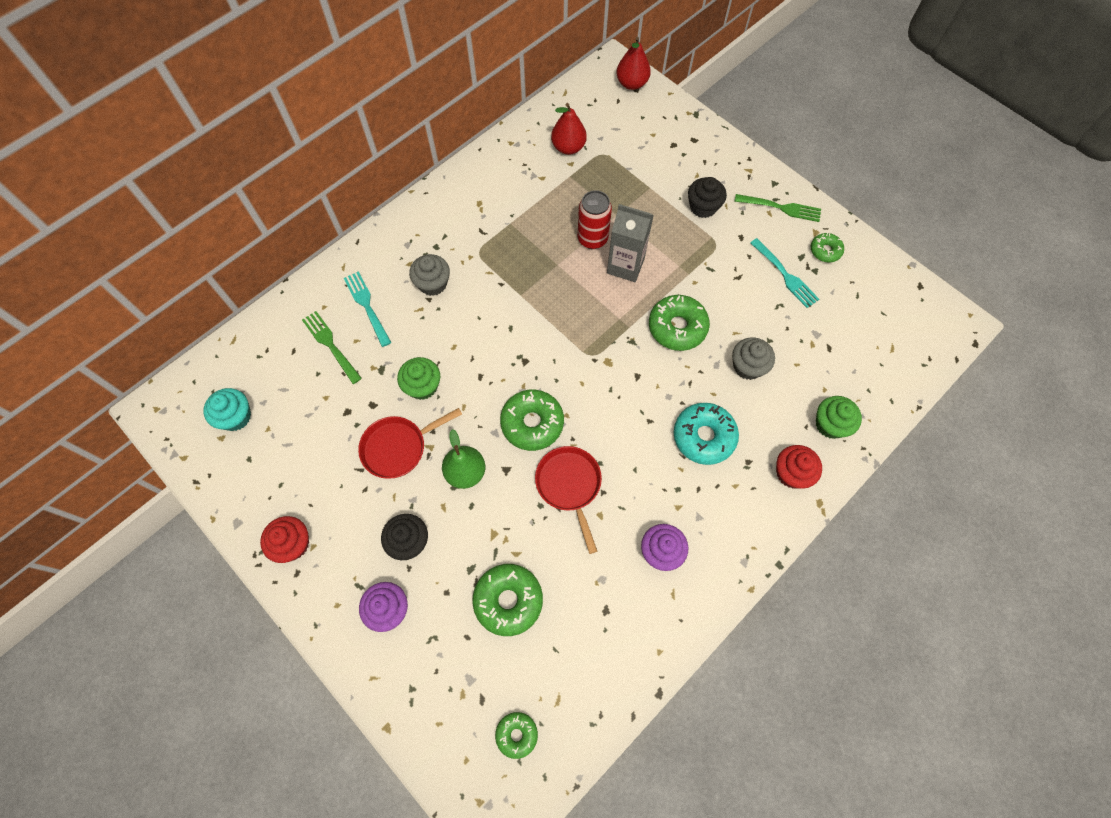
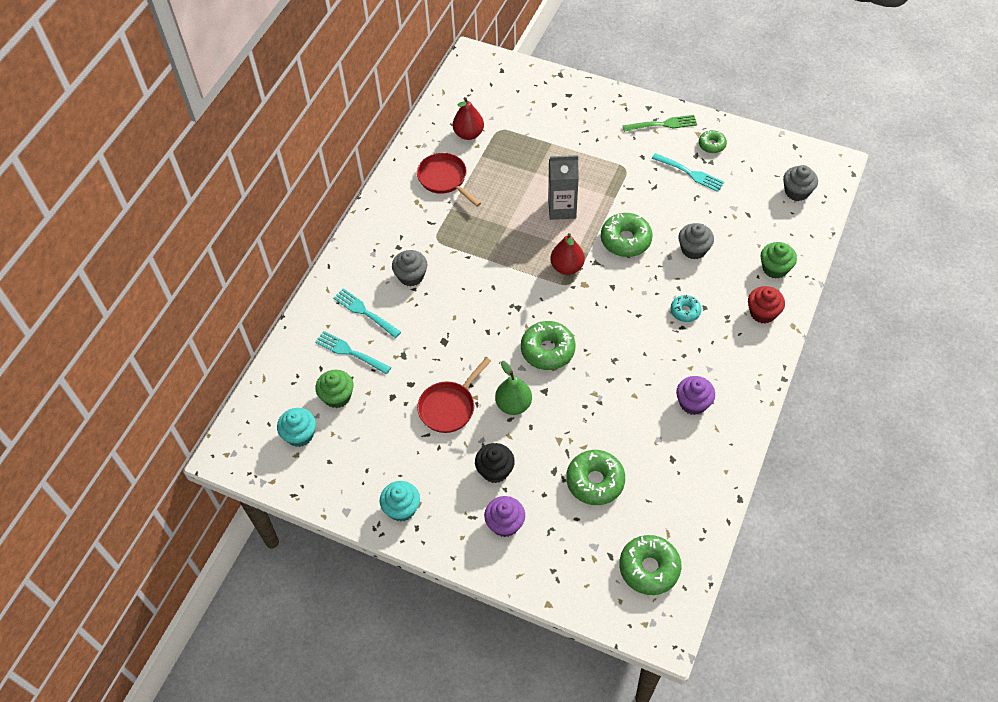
camera: 20 degrees left, 10 degrees down
red cupcake [260,516,309,563] -> turquoise cupcake [380,481,420,521]
green fork [302,311,362,384] -> turquoise fork [315,331,391,374]
green cupcake [397,357,440,400] -> green cupcake moved to [315,370,354,408]
green donut [495,712,538,759] -> green donut [619,535,681,595], size x1.75
red pan [535,446,602,554] -> red pan moved to [417,153,481,207]
red can [578,190,612,249] -> none
red pear [616,37,651,90] -> red pear moved to [550,233,585,275]
turquoise donut [674,403,739,465] -> turquoise donut [671,295,702,322], size x0.57
black cupcake [688,177,727,218] -> none
none -> grey cupcake [783,165,818,201]

